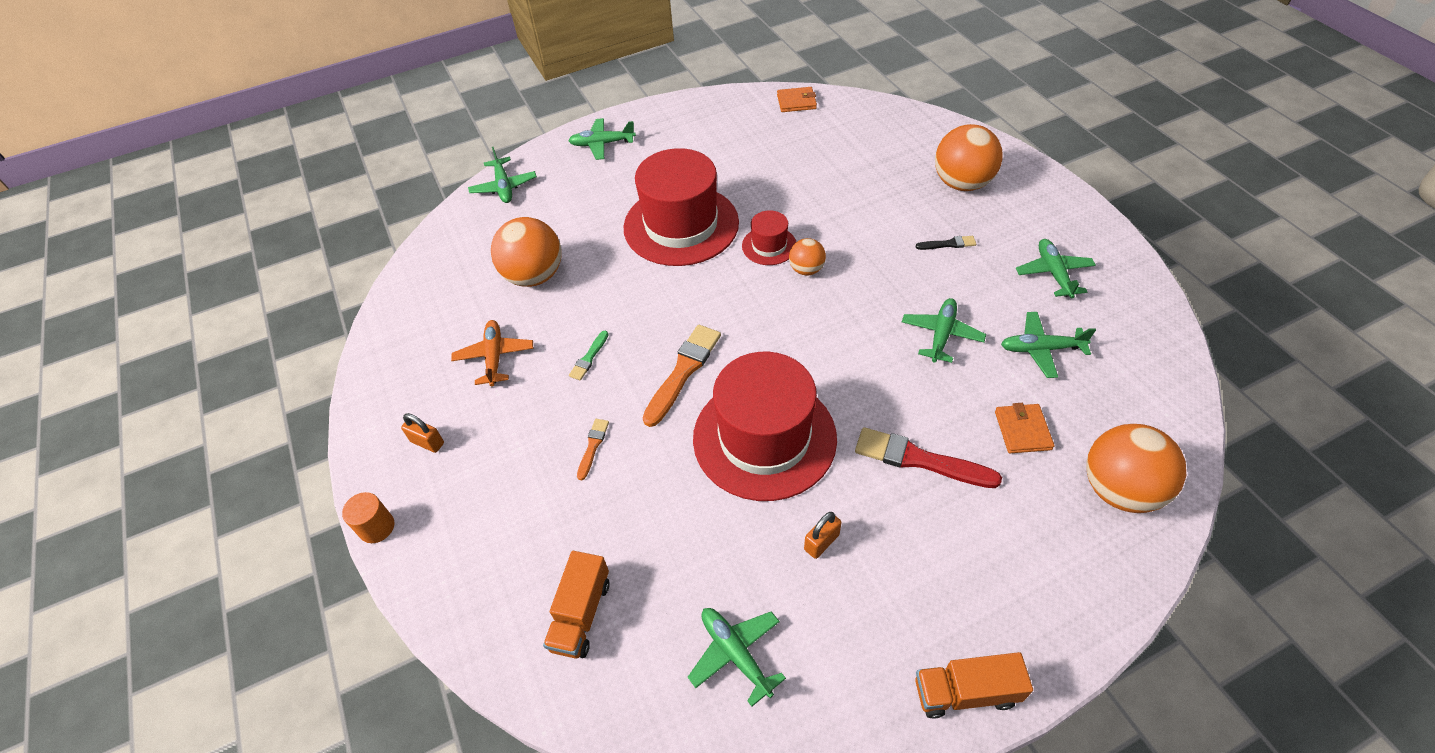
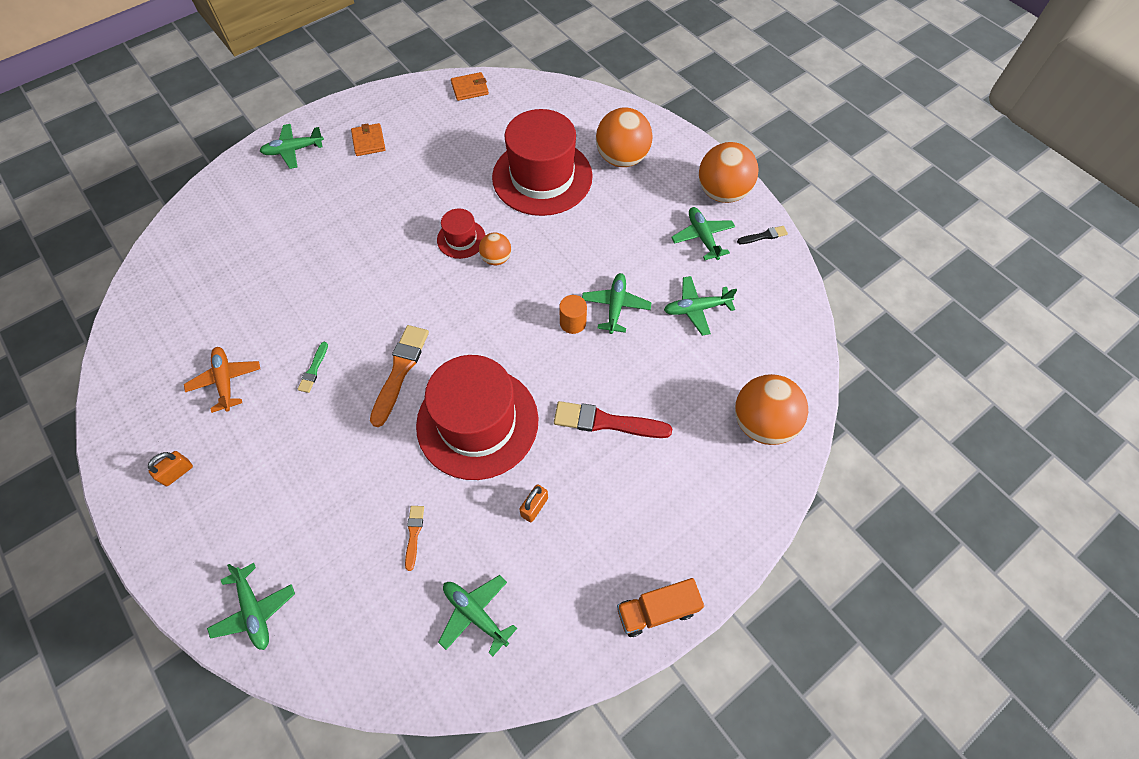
camera: 15 degrees left, 10 degrees up
orange cylinder [342,492,394,543] -> orange cylinder moved to [559,295,587,334]
orange padlock [401,413,444,453] -> orange padlock turned 60 degrees counterclockwise [148,451,193,486]
green plane [468,147,537,203] -> green plane moved to [207,563,295,650]
orange ball [491,217,561,287] -> orange ball moved to [699,142,759,203]
orange truck [543,551,609,658] -> none
orange brush [577,419,609,480] -> orange brush moved to [405,506,424,571]
red hat [624,148,739,266] -> red hat moved to [492,109,593,216]
black brush [916,236,976,250] -> black brush moved to [737,226,788,244]
orange wallet [995,403,1054,453] -> orange wallet moved to [351,123,386,156]

